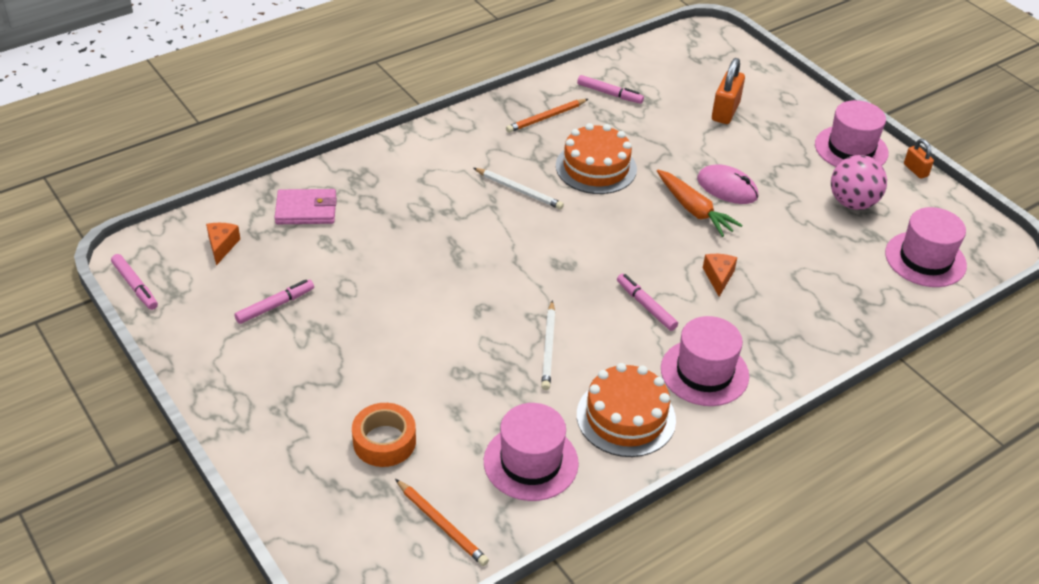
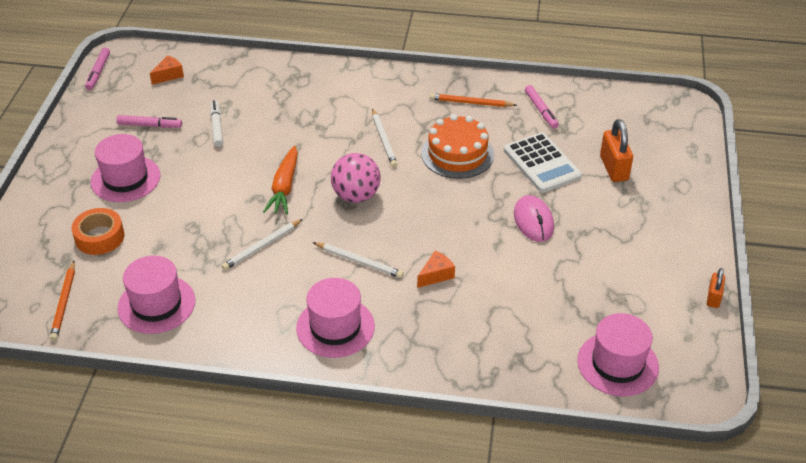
camera: 45 degrees right, 0 degrees up
pink wallet [275,189,337,224] -> none
orange cake [577,363,676,457] -> none
pink marker [617,274,678,331] -> white pencil [313,242,404,278]
orange carrot [657,170,743,237] -> orange carrot moved to [263,146,298,215]
orange padlock [712,58,745,124] -> orange padlock turned 75 degrees counterclockwise [600,119,633,182]
pink hat [815,100,889,167] -> pink hat moved to [91,134,161,202]
pink ball [831,155,887,210] -> pink ball moved to [331,153,381,203]
none -> white marker [210,100,223,147]
none -> white calculator [504,132,582,193]

